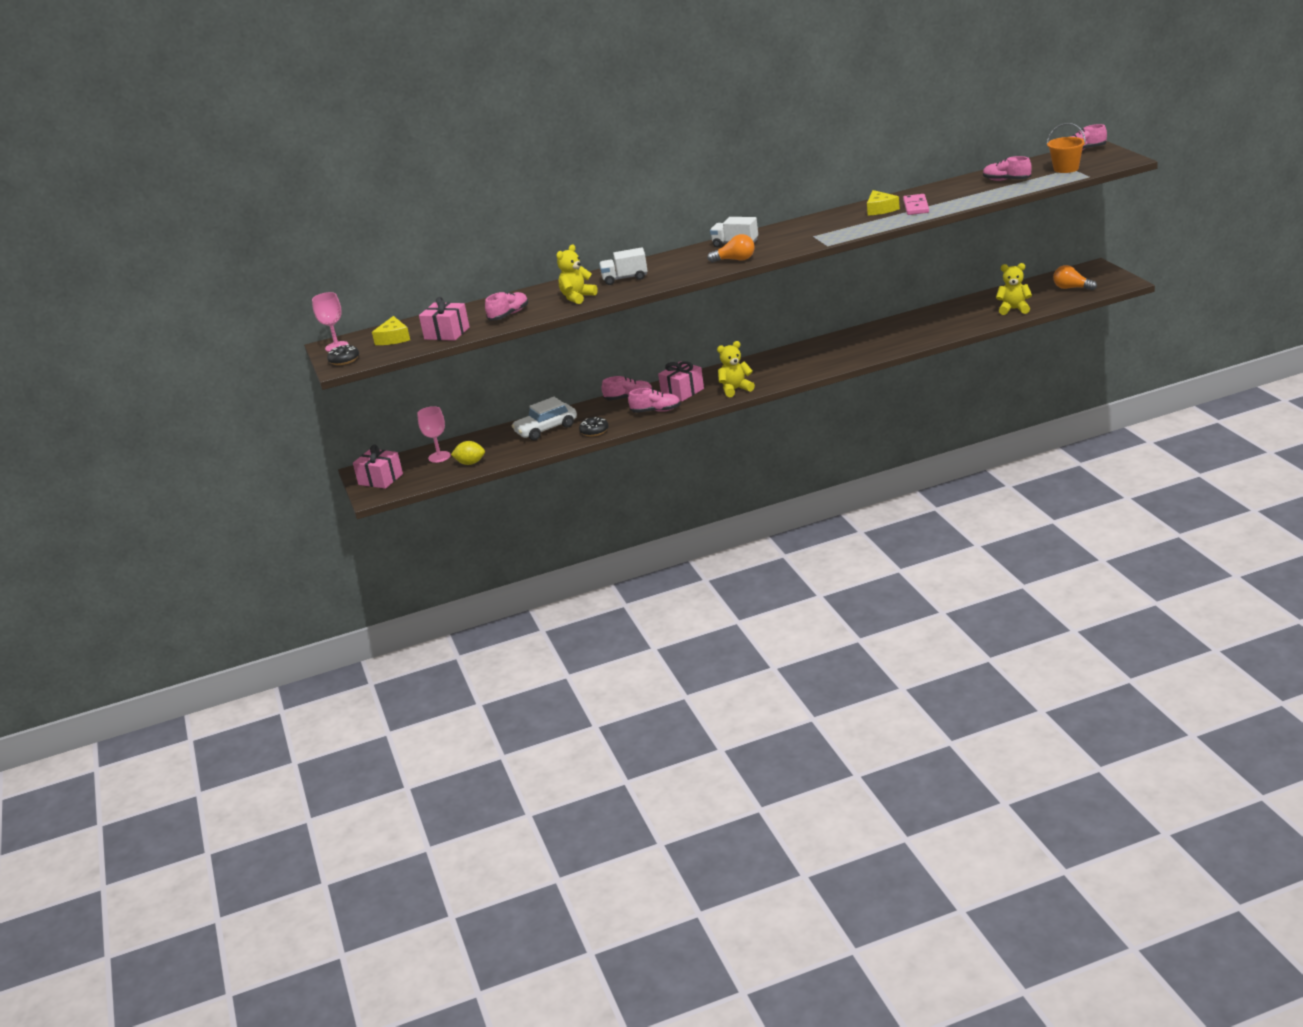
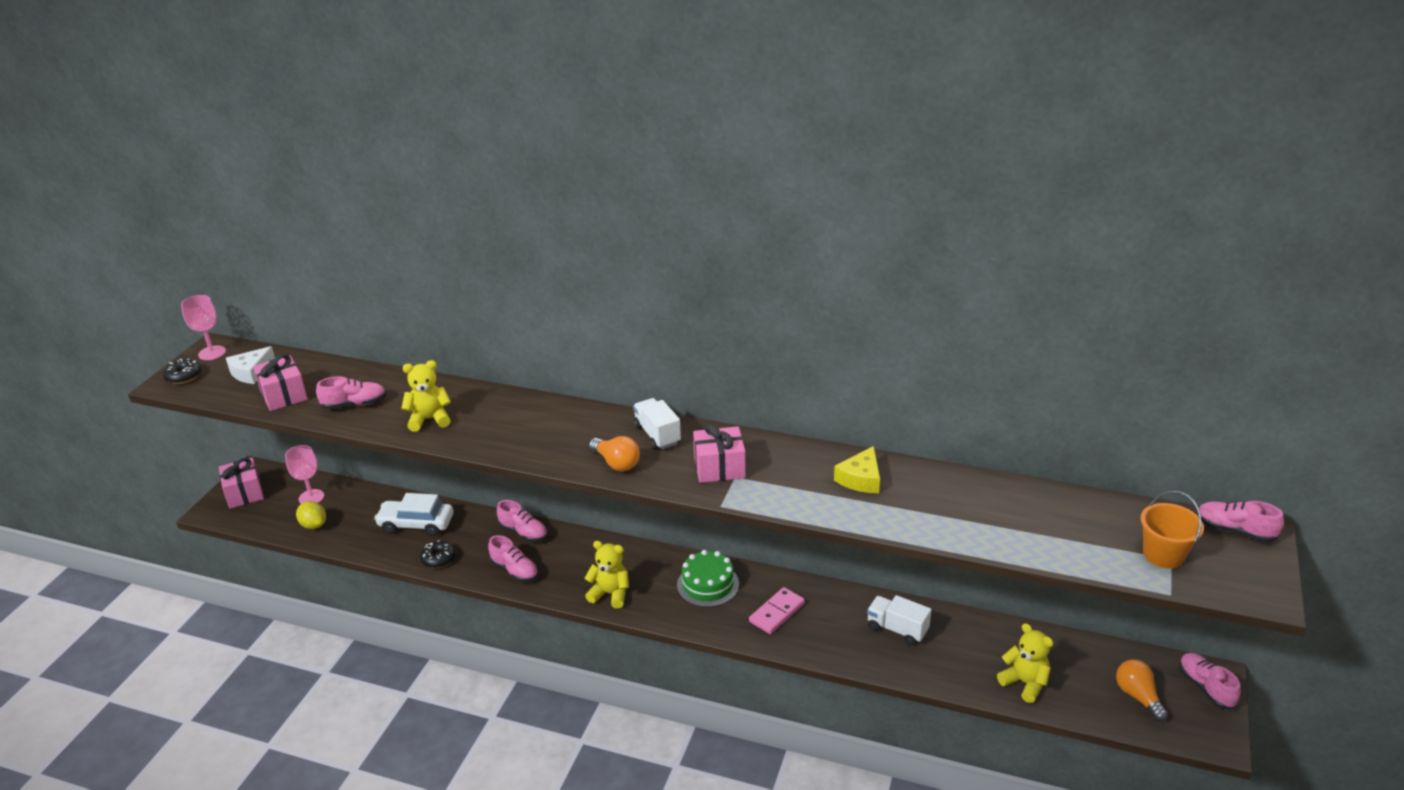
camera: 35 degrees right, 5 degrees up
yellow cheese [372,316,410,345] -> white cheese [226,346,275,384]
white truck [599,247,647,285] -> white truck moved to [867,595,932,645]
pink gift [658,361,704,401] -> pink gift moved to [693,424,746,483]
pink domino [903,194,929,215] -> pink domino moved to [749,587,805,634]
pink shoe [983,156,1032,181] -> pink shoe moved to [1179,653,1241,709]
none -> green cake [677,550,739,607]

